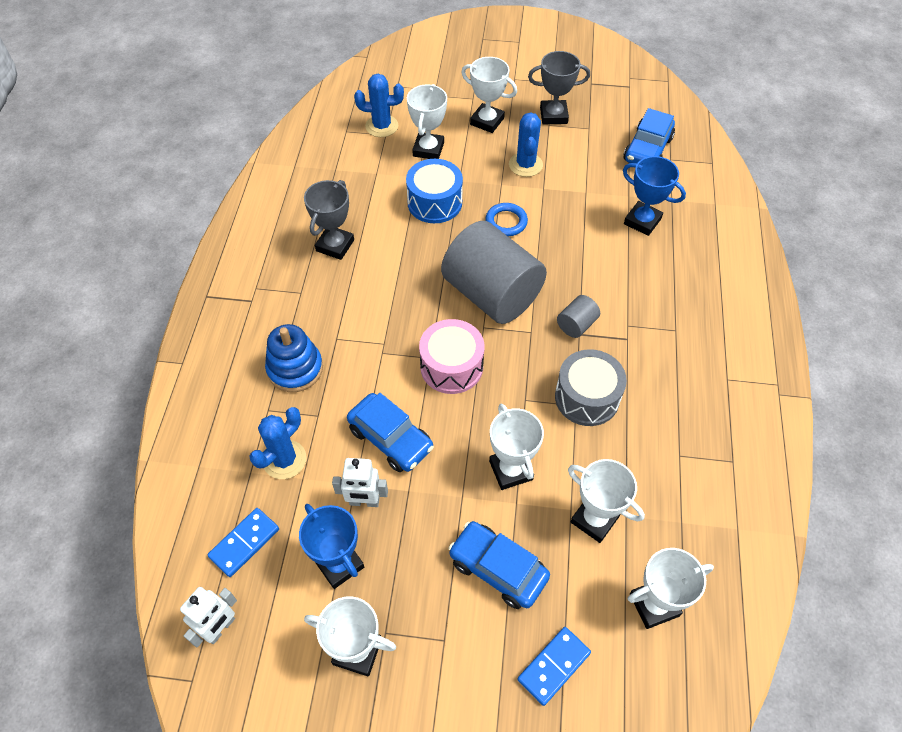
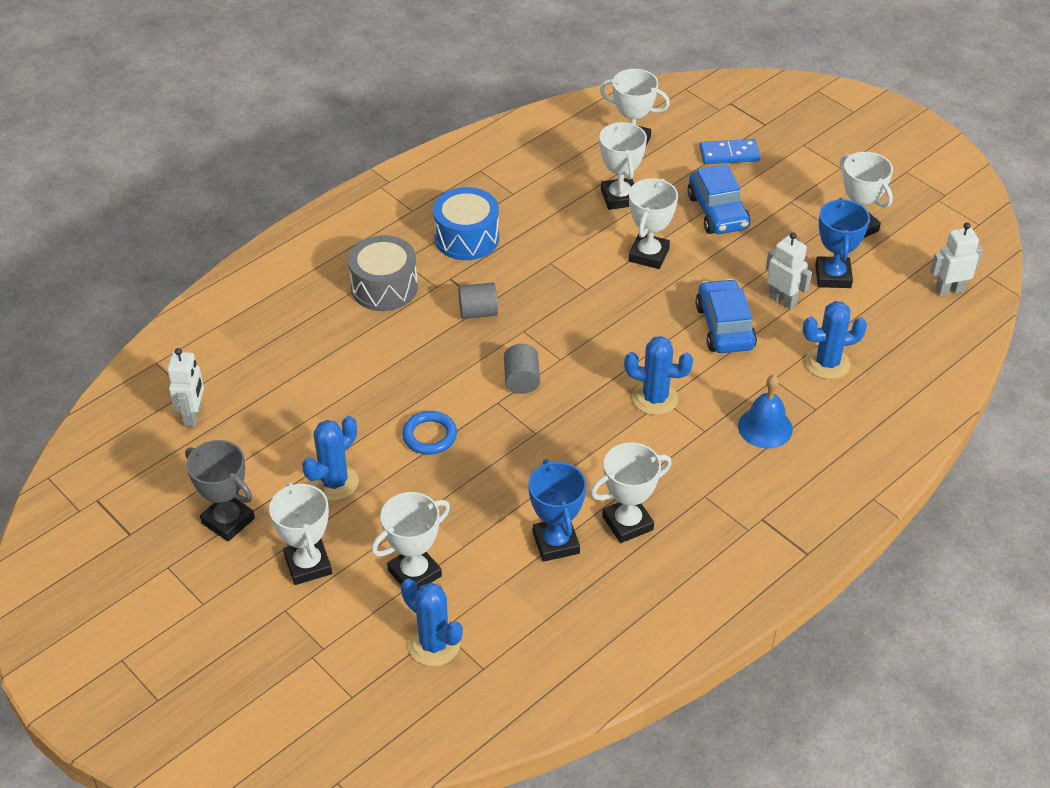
camera: 140 degrees left, 10 degrees down
blue domino [207,508,279,577] -> none
blue stacking toy [265,324,323,392] -> blue bell [738,375,793,448]
grey trophy [304,180,354,260] -> white trophy [590,442,672,543]
blue drum [406,159,463,223] -> blue drum moved to [433,187,499,260]
pink drum [419,319,484,394] -> none
grey cylinder [441,221,547,324] -> grey cylinder [504,344,540,394], size x0.41
grey drum [555,349,627,426] -> grey drum moved to [348,235,418,311]
blue trophy [623,156,686,236] -> blue trophy moved to [528,459,586,562]
blue car [624,108,675,163] -> white robot [167,348,204,427]
none -> blue cactus [624,336,693,415]

